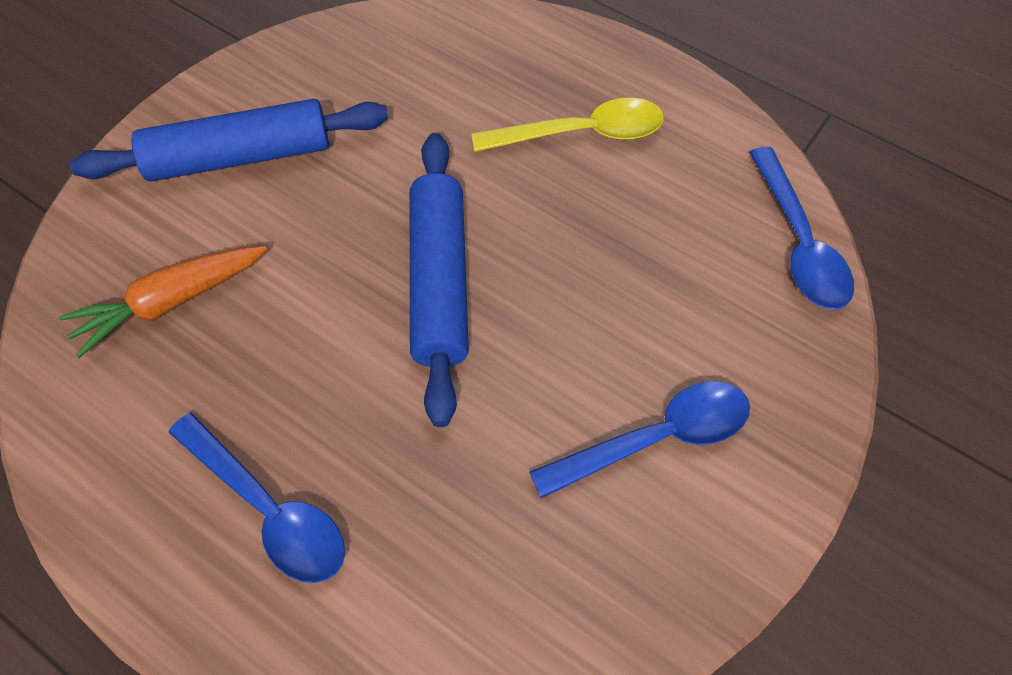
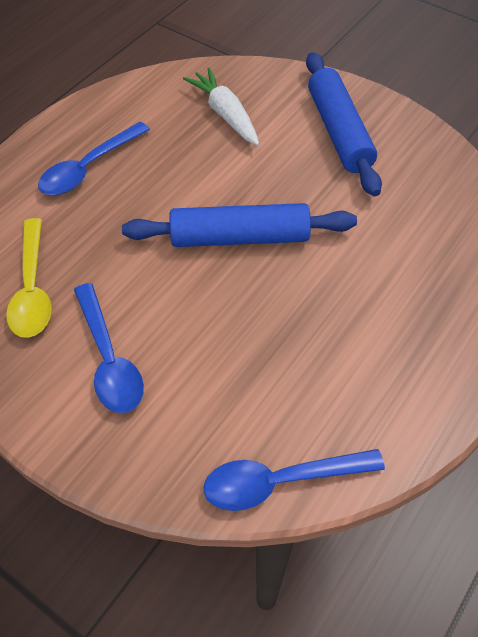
camera: 90 degrees right, 5 degrees down
orange carrot [59,246,267,358] -> white carrot [183,68,259,146]
yellow spoon [471,98,664,152] -> yellow spoon moved to [6,218,52,338]

